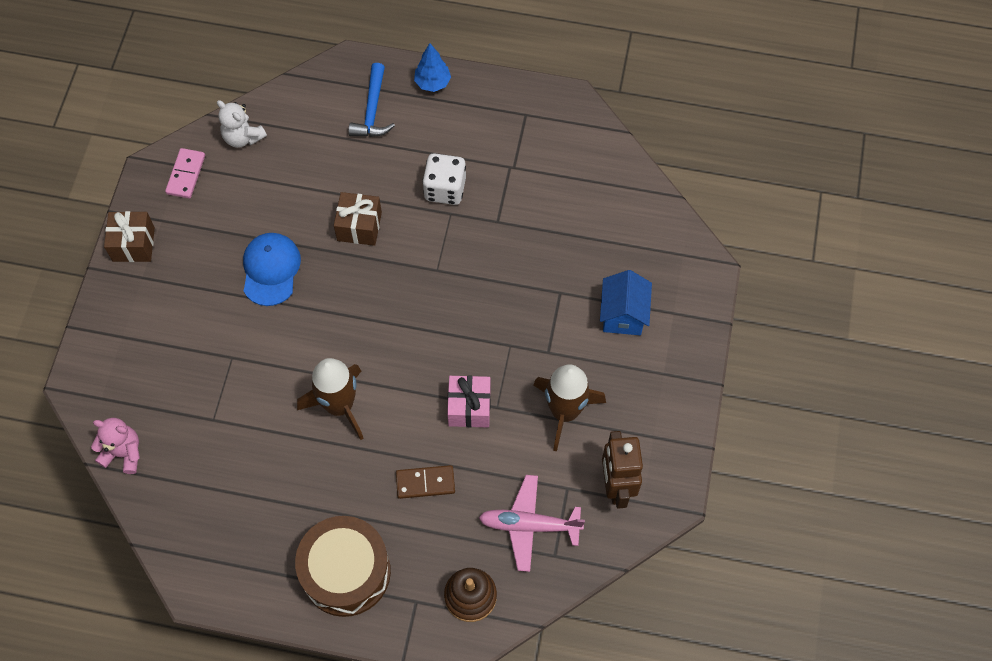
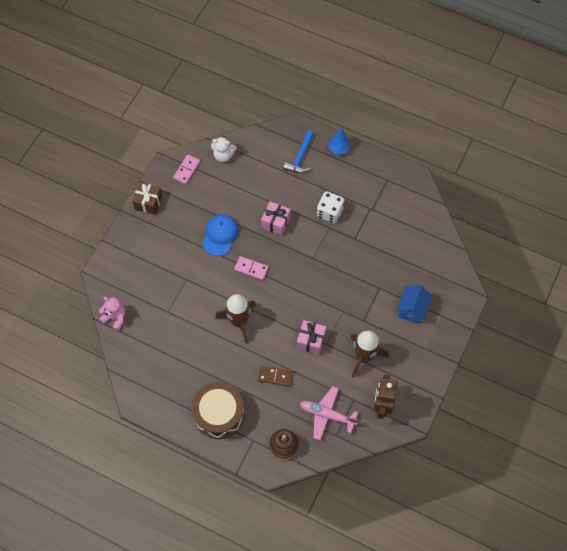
camera: 15 degrees right, 0 degrees up
white teddy bear [217,100,267,148] -> white teddy bear turned 45 degrees counterclockwise [211,136,237,163]
brown gift [334,192,382,246] -> pink gift [261,201,291,236]
none -> pink domino [234,256,269,280]

